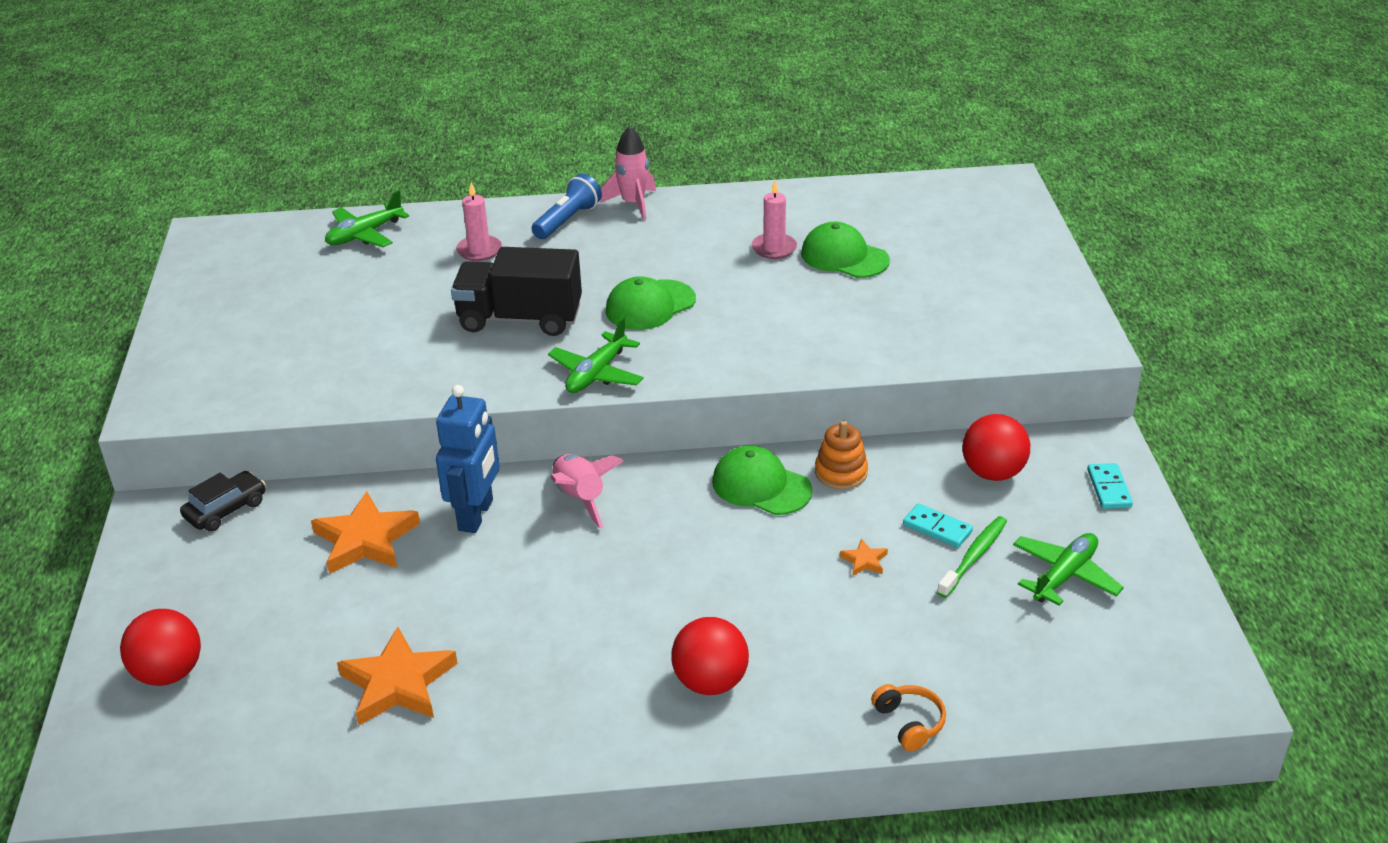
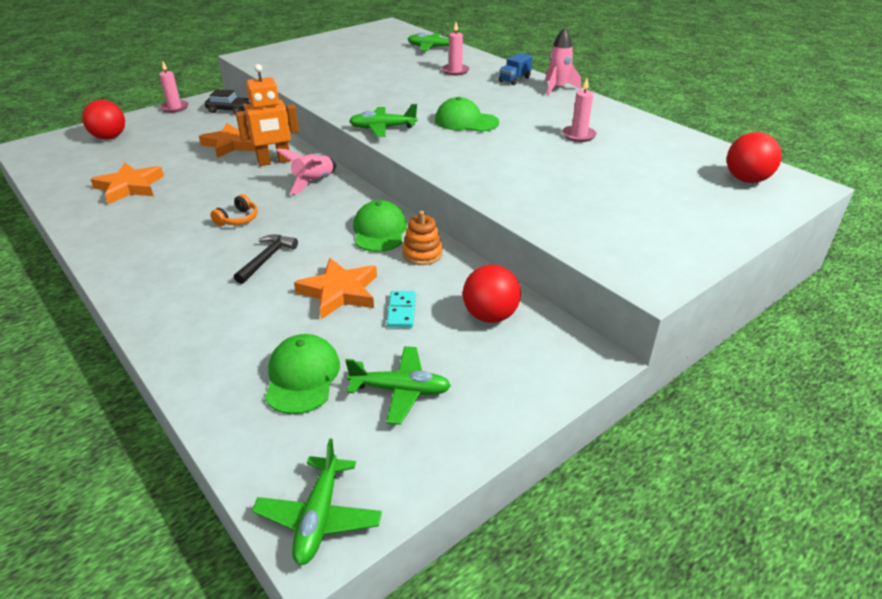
camera: 55 degrees right, 0 degrees up
blue robot [436,385,500,533] -> orange robot [236,64,299,166]
black truck [451,247,582,336] -> none
blue flashlight [531,173,602,239] -> blue truck [499,53,532,85]
red ball [671,617,749,695] -> red ball moved to [727,132,782,183]
green cap [801,222,890,278] -> green cap moved to [265,334,340,414]
orange star [840,538,888,576] -> orange star [294,258,377,319], size x2.27
orange headphones [871,684,946,751] -> orange headphones moved to [210,194,258,226]
green toothbrush [937,516,1007,598] -> none
turquoise domino [1087,463,1133,509] -> none
none -> pink candle [159,62,189,113]
none -> black hammer [234,235,298,284]
none -> green plane [252,438,382,565]

